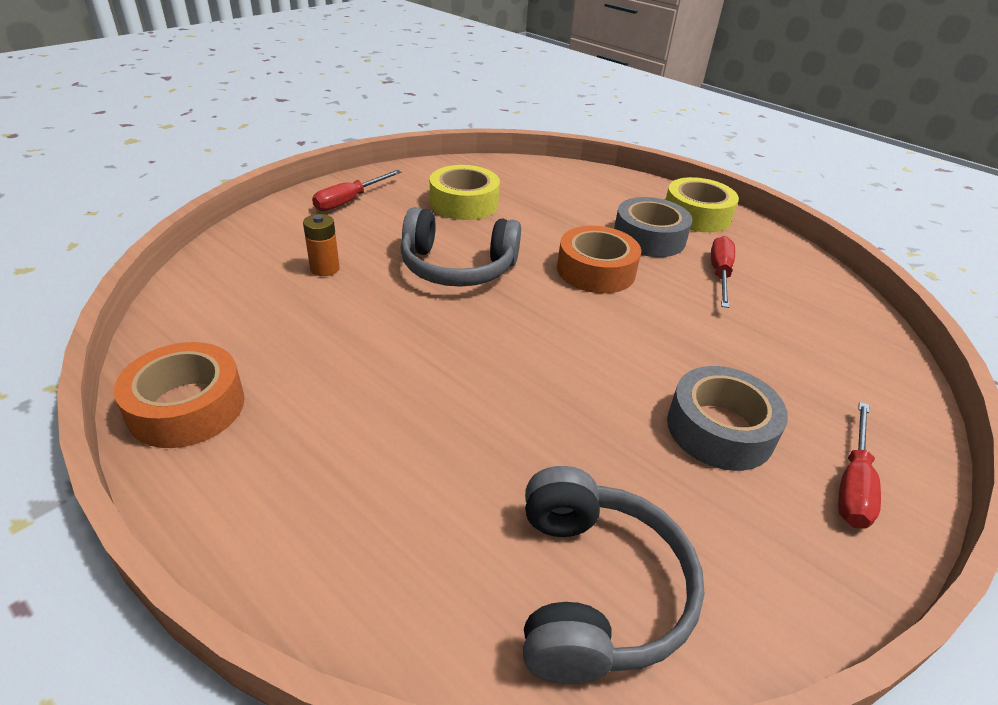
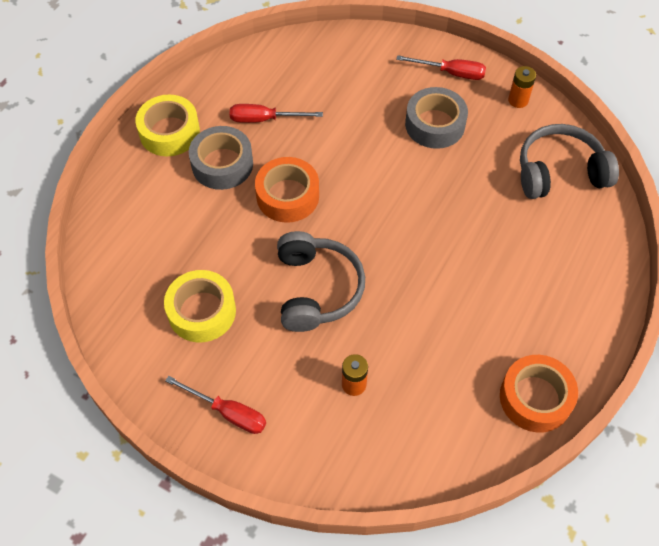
camera: 100 degrees left, 20 degrees up
none -> orange battery [508,66,536,108]

